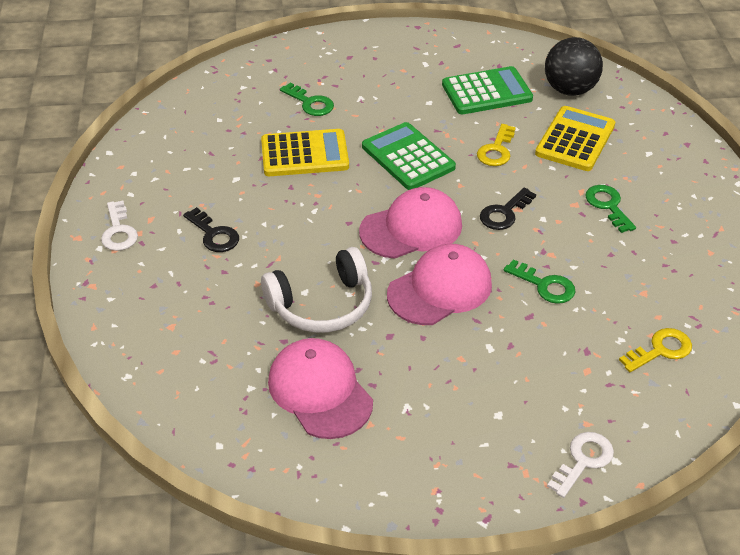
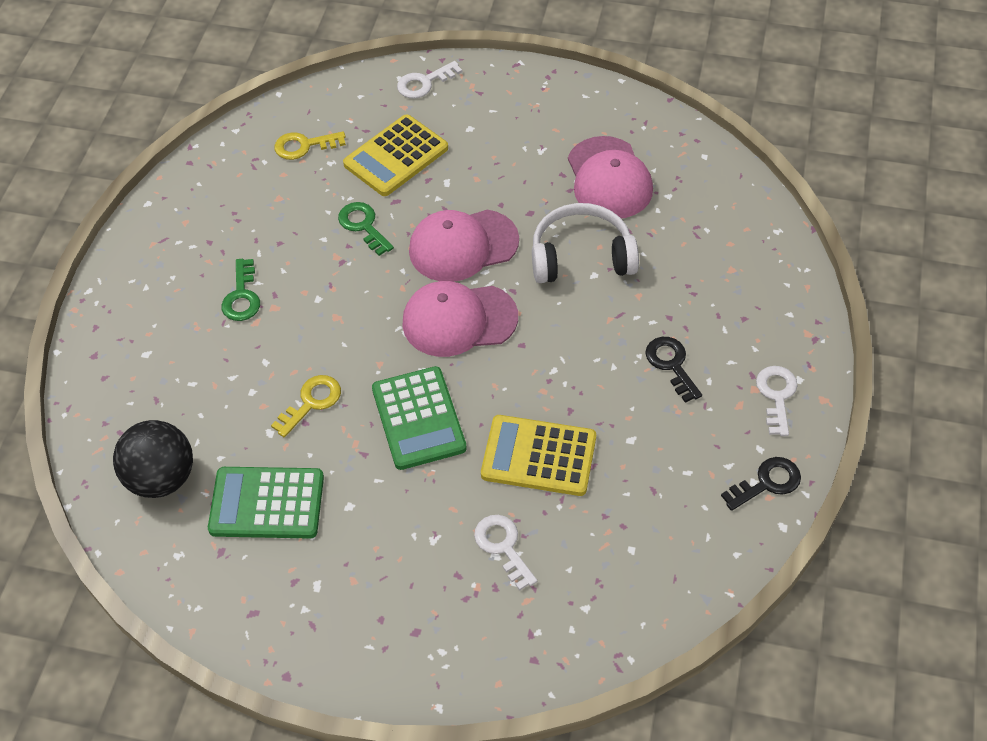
camera: 160 degrees left, 10 degrees up
green key [280,83,334,116] -> white key [474,515,537,591]
black key [480,187,536,230] -> black key moved to [721,457,801,511]
yellow calculator [535,106,615,171] -> yellow calculator moved to [343,114,448,196]

